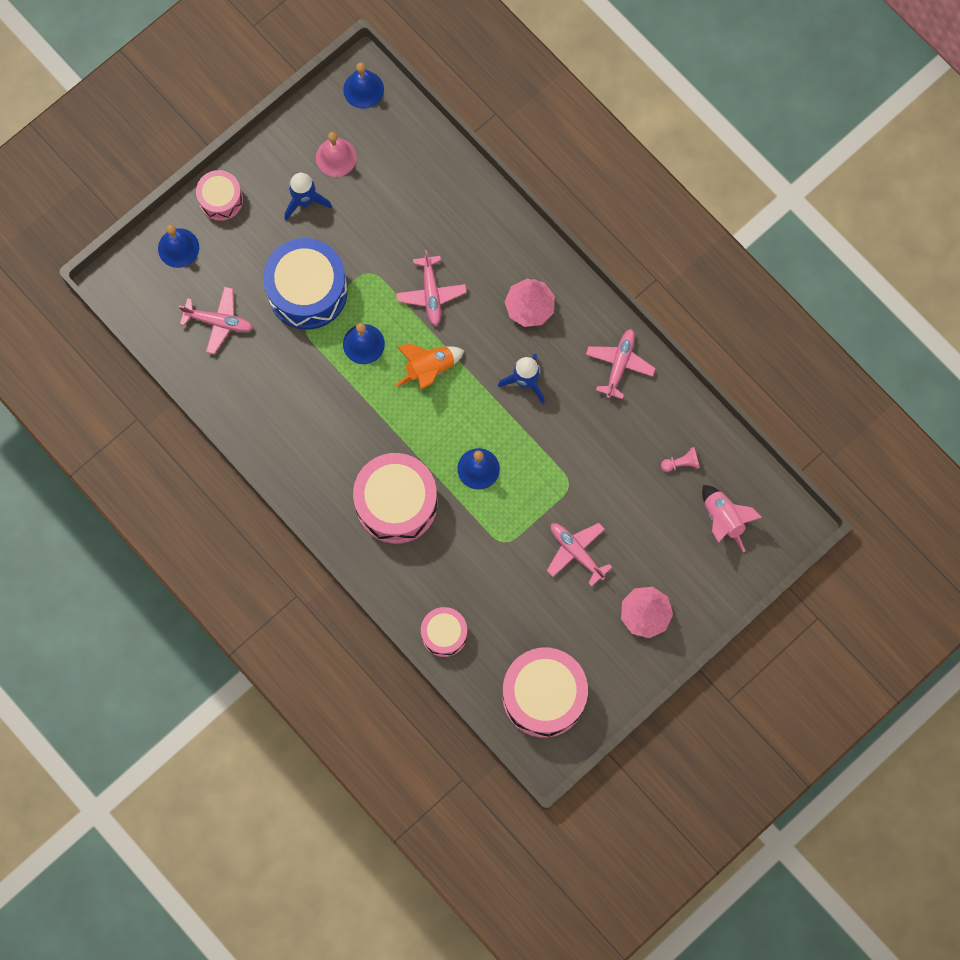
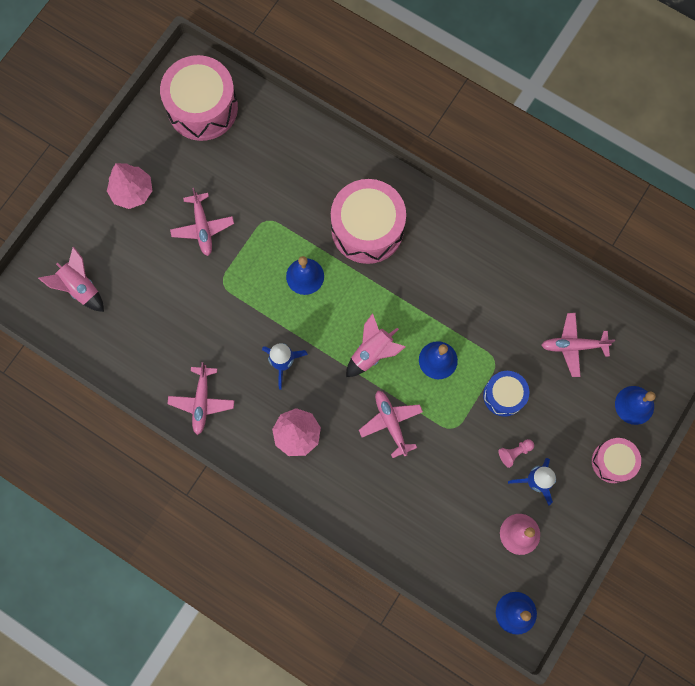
camera: 165 degrees right, 0 degrees up
blue drum [263,238,348,330] -> blue drum [483,371,529,417], size x0.55
orange rocket [396,344,464,390] -> pink rocket [346,313,406,377]
pink drum [421,607,467,657] -> none
pink plane [547,523,612,587] -> pink plane turned 45 degrees clockwise [170,188,234,256]
pink pawn [661,447,700,472] -> pink pawn moved to [498,439,534,468]

